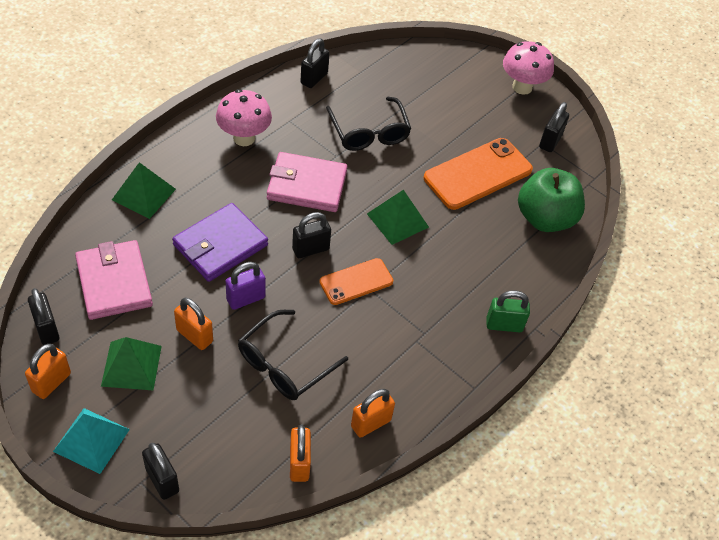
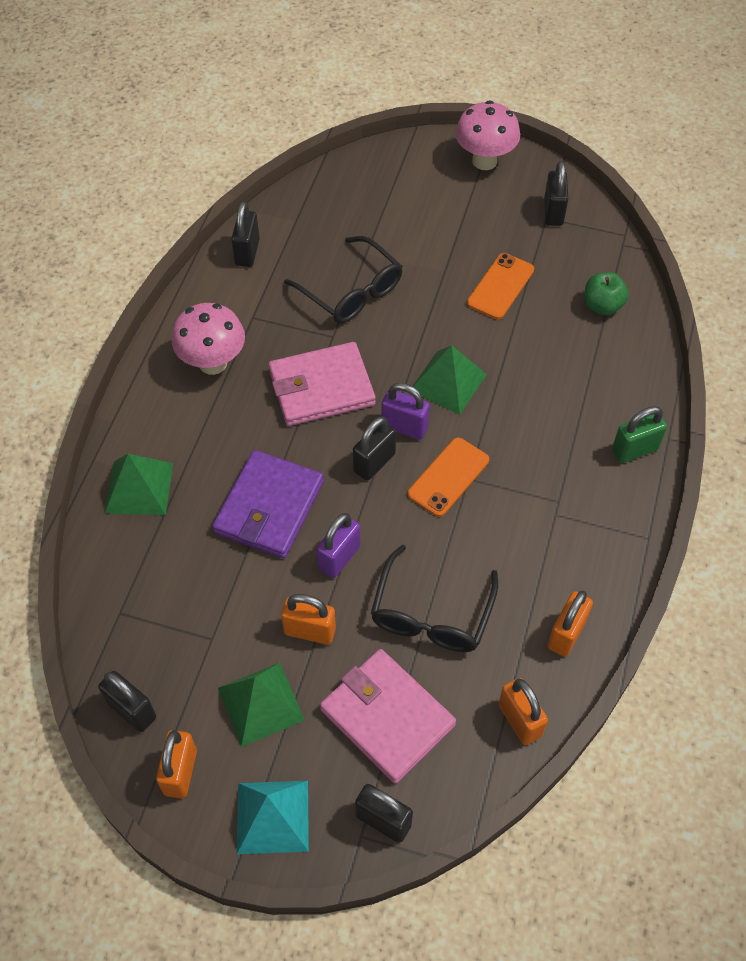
camera: 20 degrees left, 5 degrees up
pink wallet [75,240,153,320] -> pink wallet moved to [320,649,456,784]
orange phone [424,138,533,210] -> orange phone [467,253,534,319], size x0.60
green apple [518,168,585,232] -> green apple [584,272,629,315], size x0.54
none -> purple padlock [381,383,430,440]

